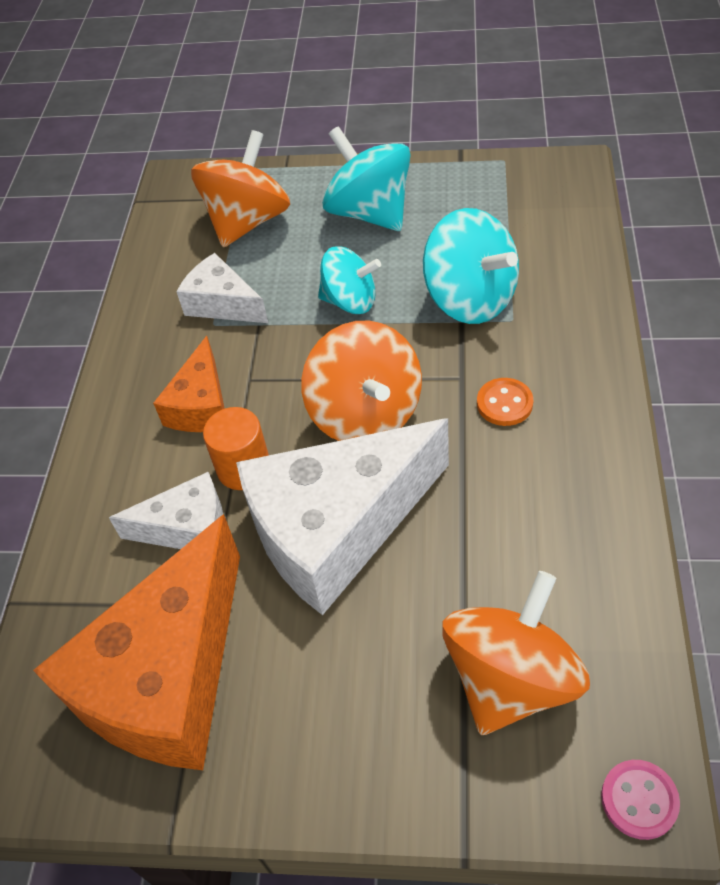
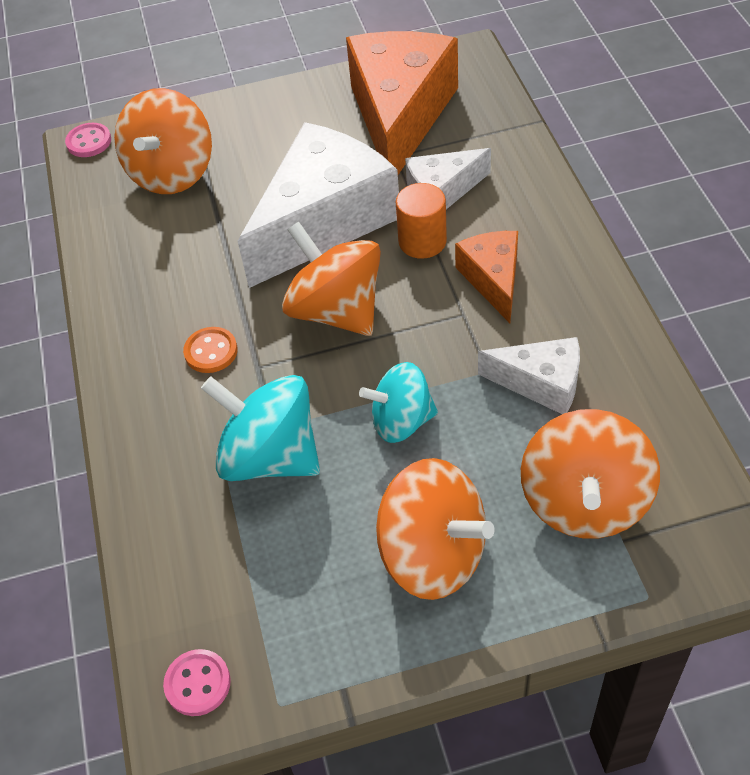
camera: 160 degrees right, 0 degrees up
turquoise spinning top [322,126,411,231] -> orange spinning top [376,458,495,600]
none -> pink button [163,649,231,716]

